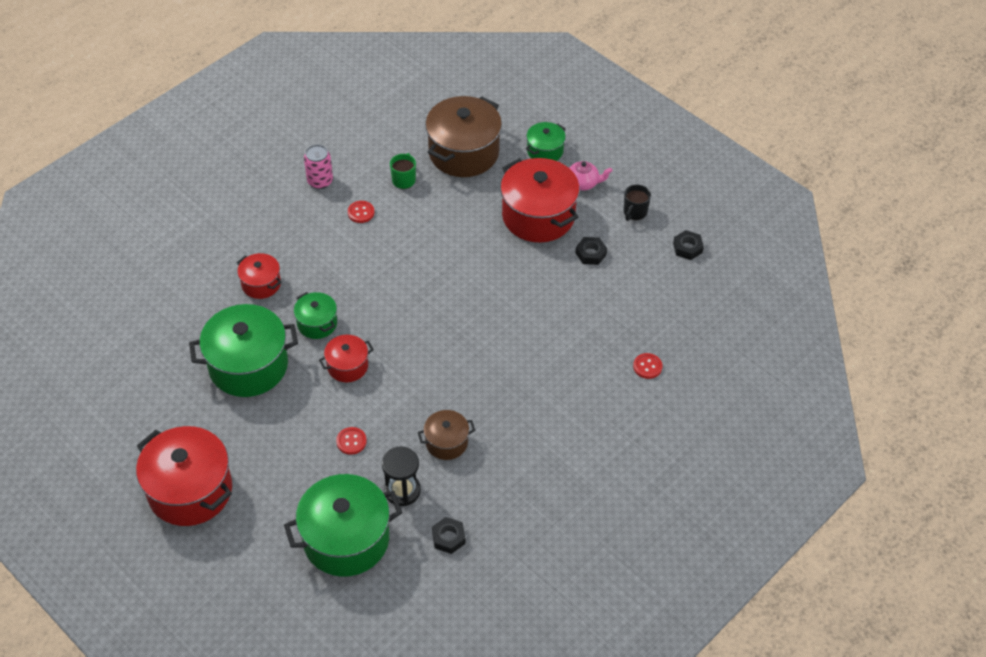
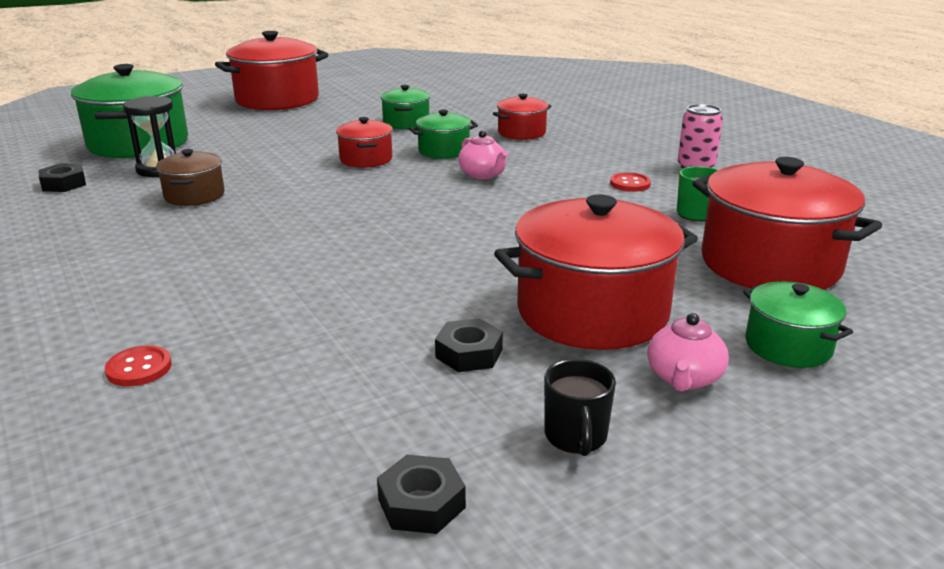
camera: 105 degrees right, 25 degrees down
green pot [189,304,298,397] -> green pot [380,85,430,129], size x0.52
red button [336,427,367,455] -> none
brown pot [425,96,502,177] -> red pot [693,157,882,290]
black mug [624,185,651,221] -> black mug turned 135 degrees counterclockwise [544,359,616,456]
none -> pink teapot [458,130,508,179]

